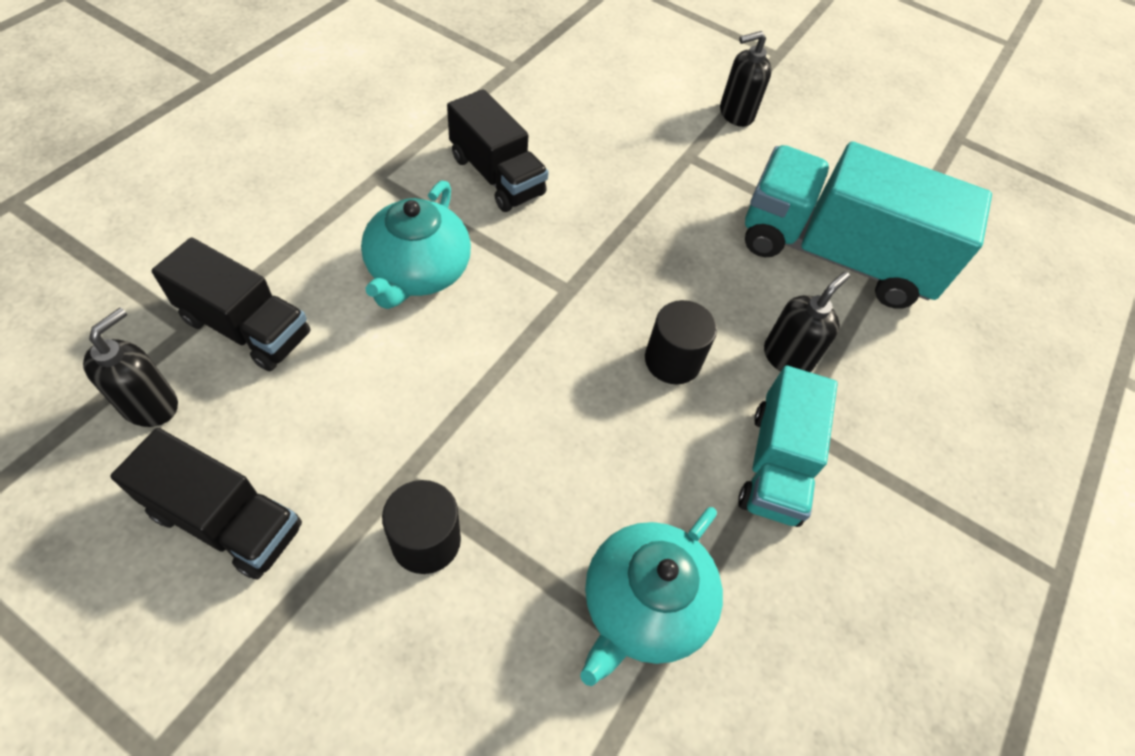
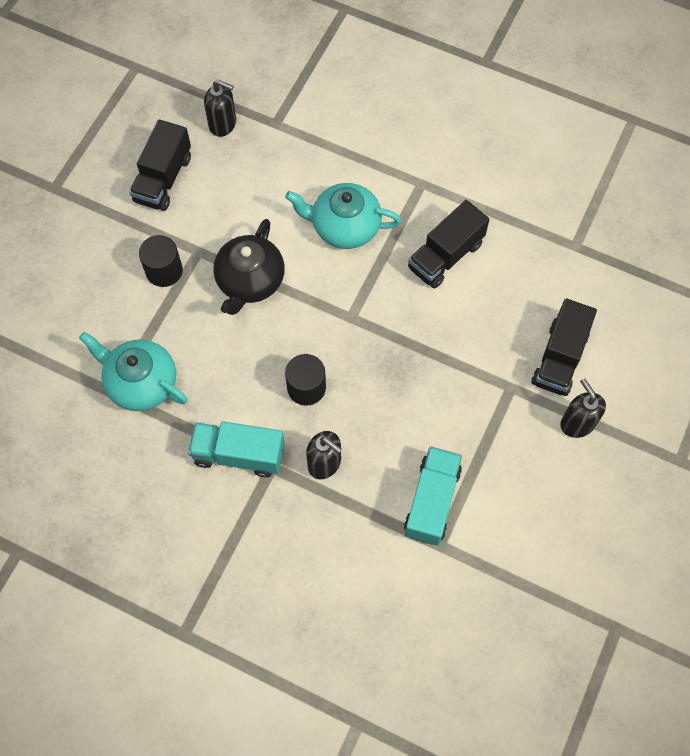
camera: 90 degrees right, 10 degrees up
black truck [151,237,311,371] -> black truck moved to [532,299,597,396]
turquoise truck [745,141,992,309] -> turquoise truck [404,446,462,546], size x0.59
none -> black teapot [213,219,285,315]

